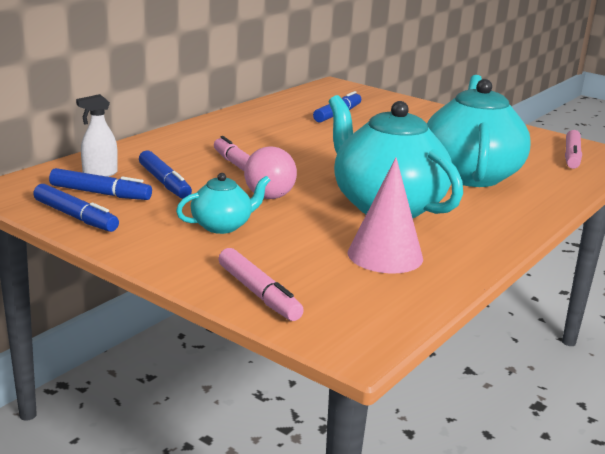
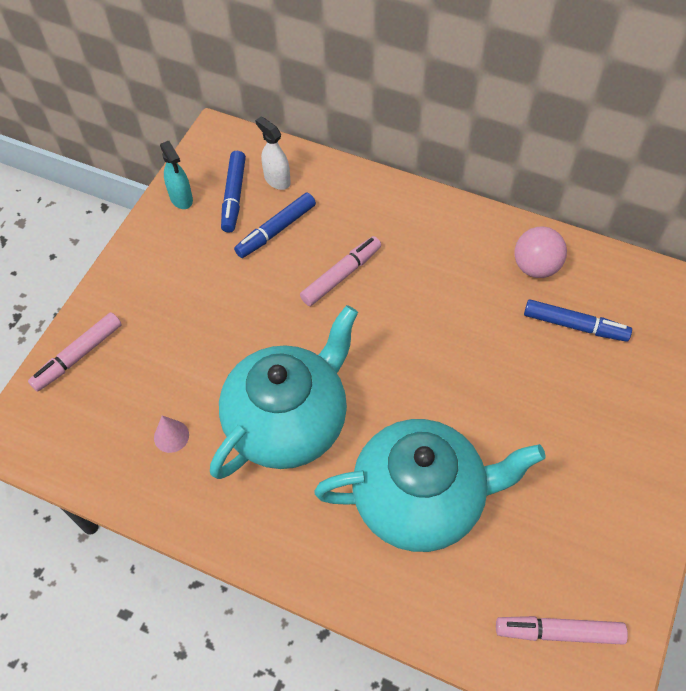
camera: 80 degrees right, 35 degrees up
blue marker [33,184,119,232] -> turquoise spray bottle [160,141,193,209]
turquoise teapot [176,173,270,234] -> none
pink ball [244,146,297,199] -> pink ball moved to [514,227,567,278]
pink cone [348,157,423,274] -> pink cone [154,415,189,453], size x0.50

